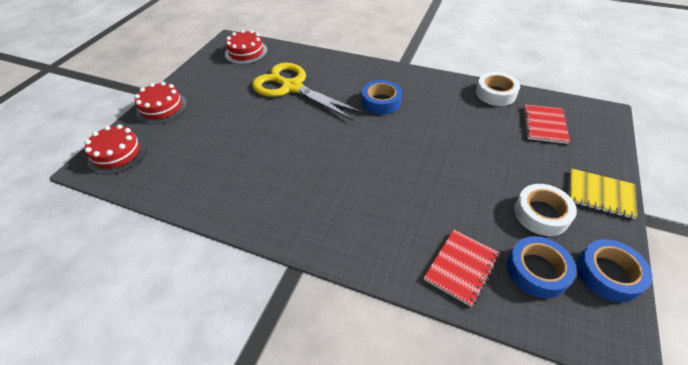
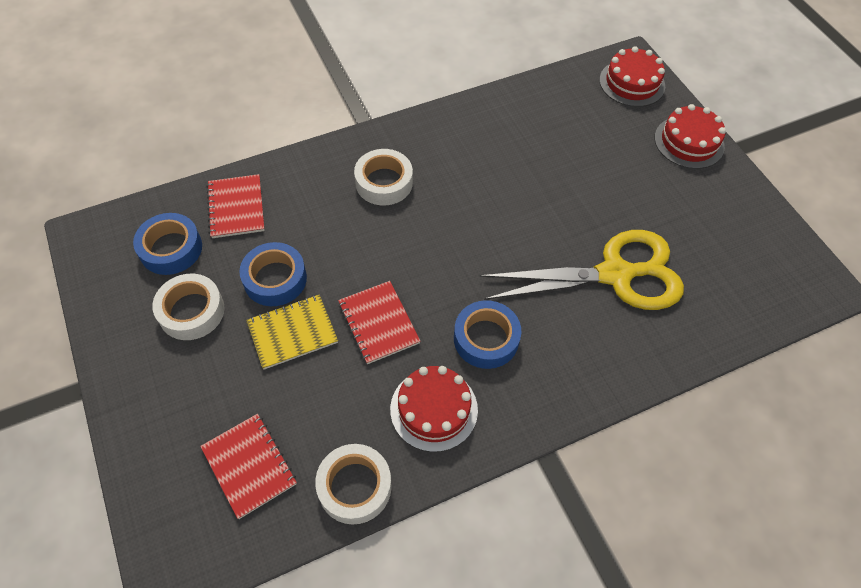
camera: 130 degrees right, 10 degrees up
red cake [225,30,268,64] -> red cake moved to [390,366,478,452]
yellow notebook [569,168,638,219] -> yellow notebook moved to [246,295,338,369]
blue tape [576,239,652,303] -> blue tape moved to [239,242,307,306]
none -> red notebook [338,281,420,364]
none -> white tape [354,149,413,205]

